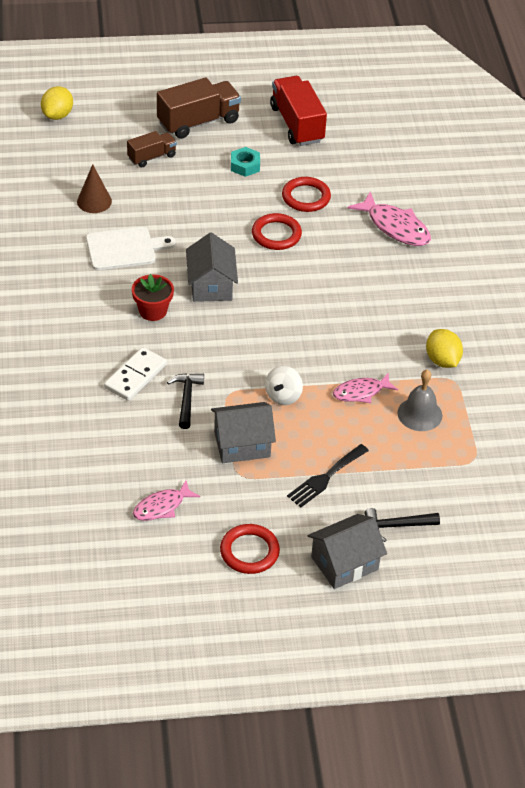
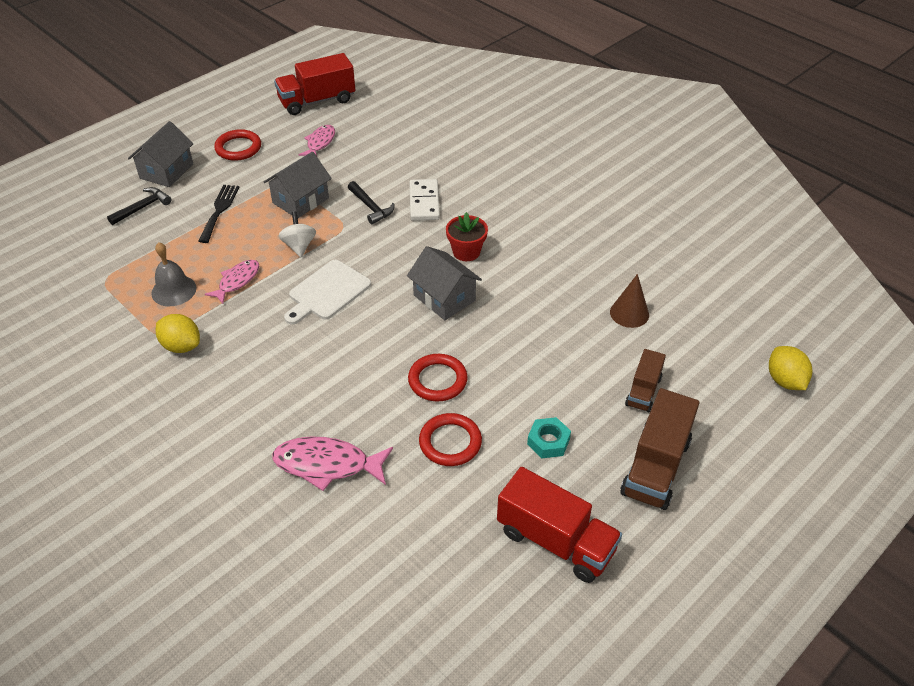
camera: 145 degrees right, 0 degrees up
white cutting board [86,227,176,270] -> white cutting board moved to [284,260,371,325]
none -> red truck [274,53,355,115]

